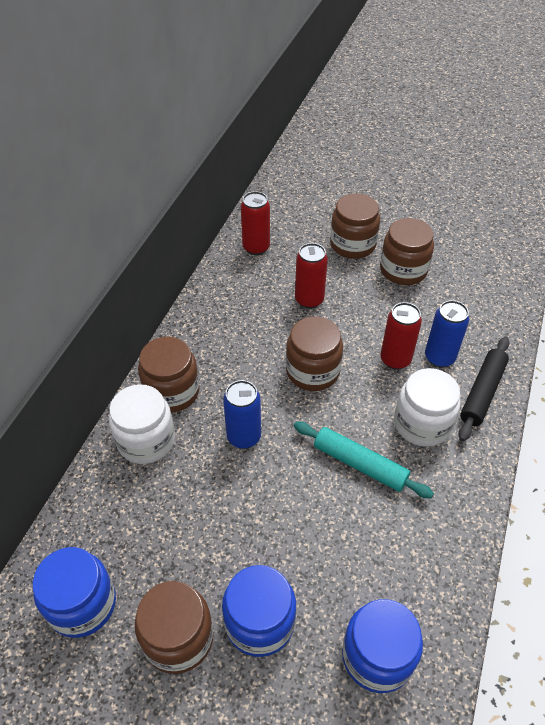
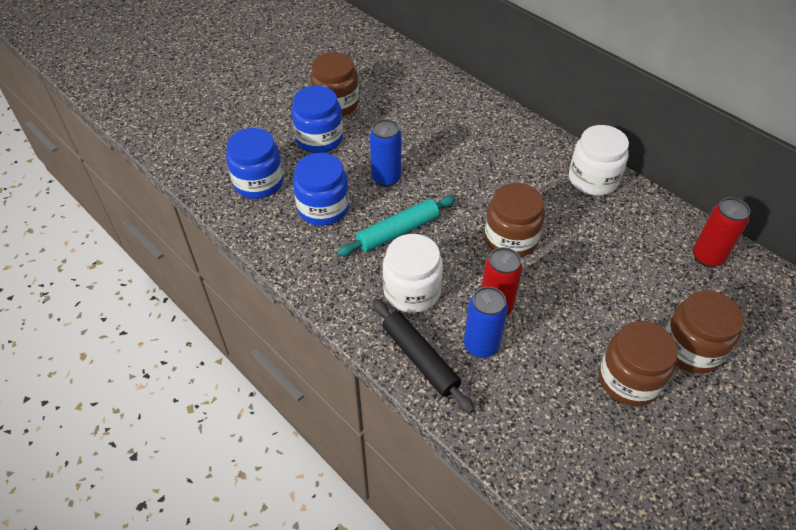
camera: 115 degrees right, 0 degrees up
blue jar [33,547,116,638] -> blue jar moved to [293,153,349,226]
white jar [109,384,175,464] -> white jar moved to [569,125,629,195]
brown jar [138,337,200,413] -> none
blue can [223,380,261,449] -> blue can moved to [370,119,401,187]
red can [295,243,328,309] -> none

